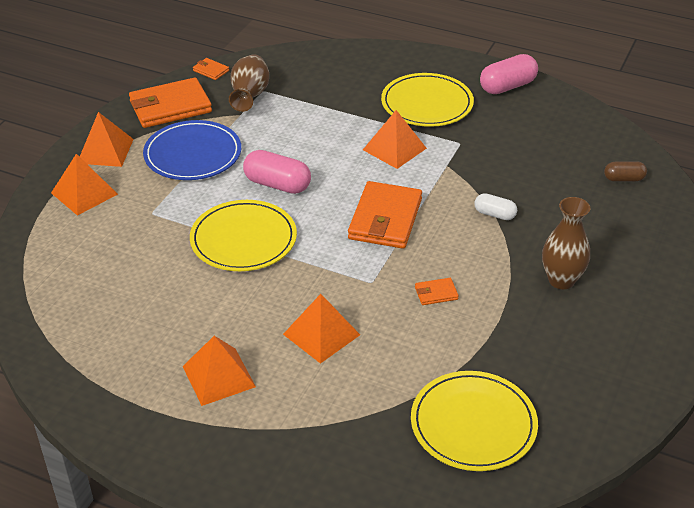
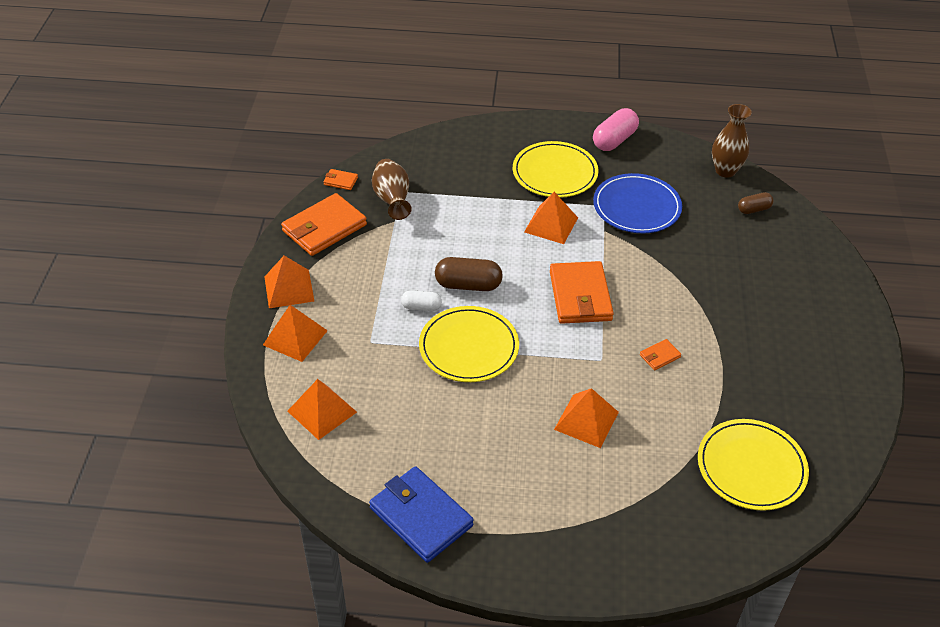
camera: 20 degrees left, 5 degrees up
blue plate [143,120,241,180] -> blue plate moved to [593,173,682,233]
orange pyramid [183,336,256,406] -> orange pyramid moved to [287,379,357,440]
pink capsule [243,150,311,194] -> brown capsule [435,257,503,291]
white capsule [474,193,517,220] -> white capsule moved to [401,290,442,311]
brown vase [542,197,590,289] -> brown vase moved to [712,104,752,178]
none -> blue wallet [369,466,474,563]

